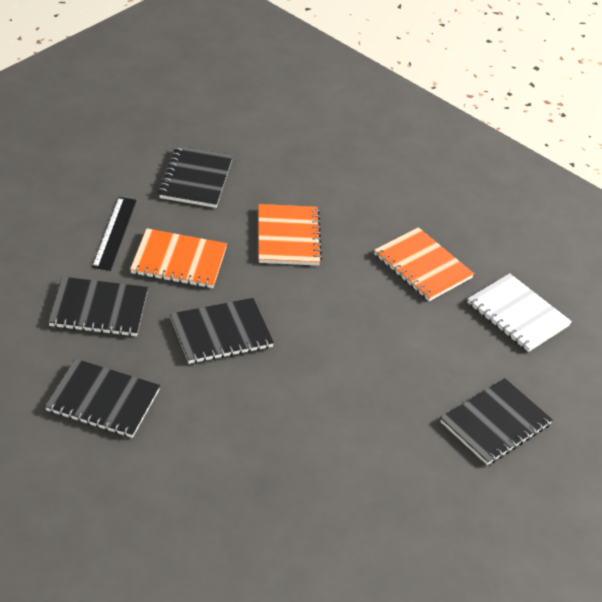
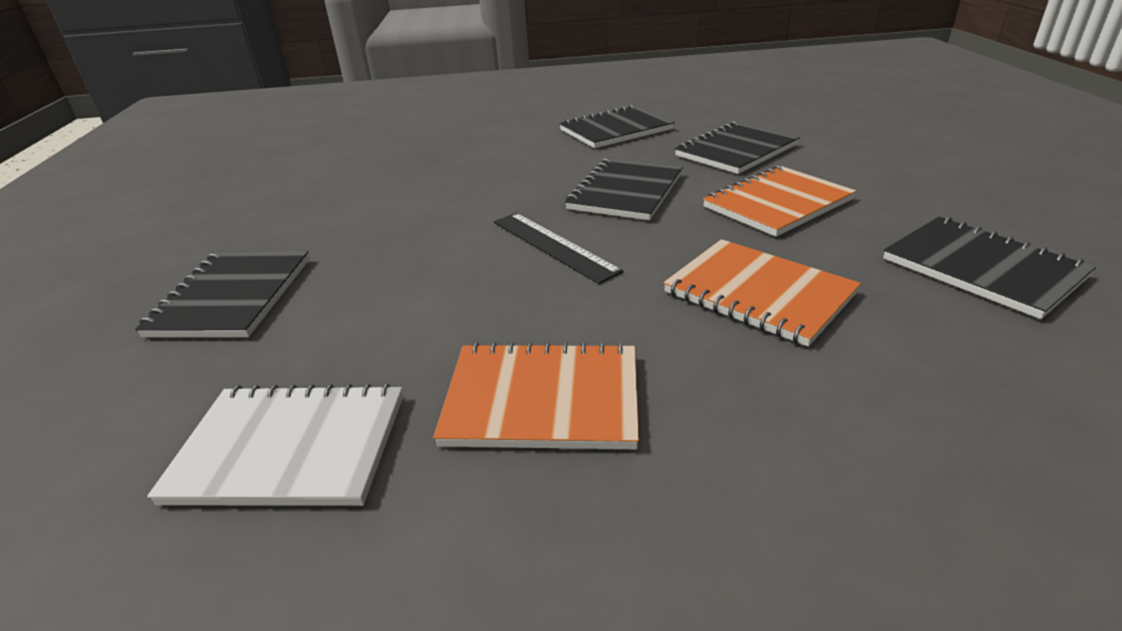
camera: 140 degrees right, 10 degrees down
black ruler [92,197,137,271] -> black ruler moved to [494,213,624,284]

